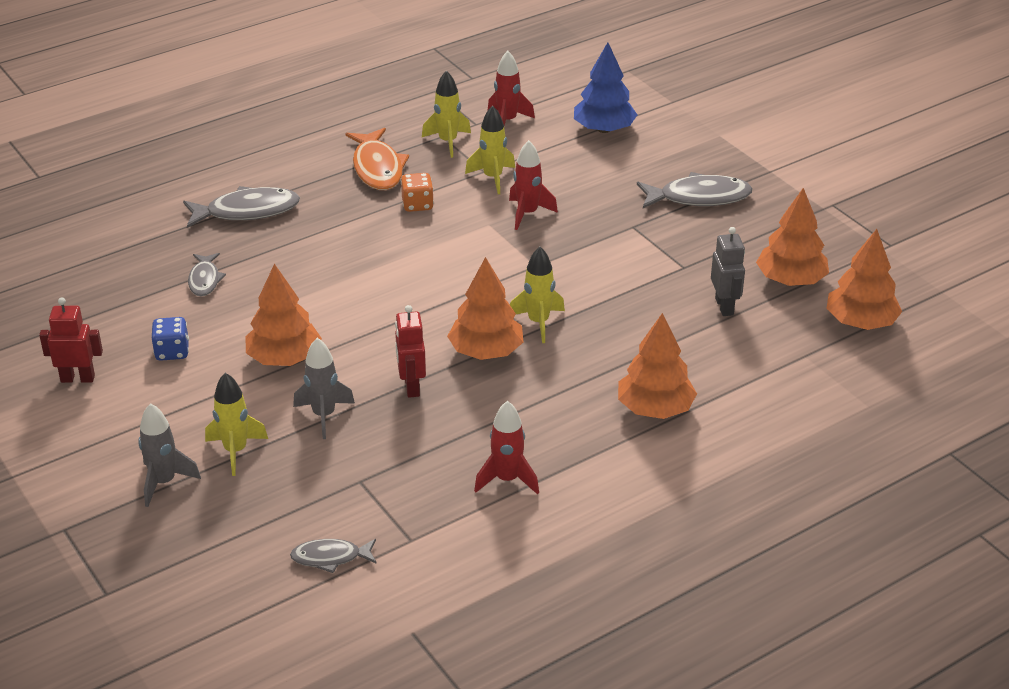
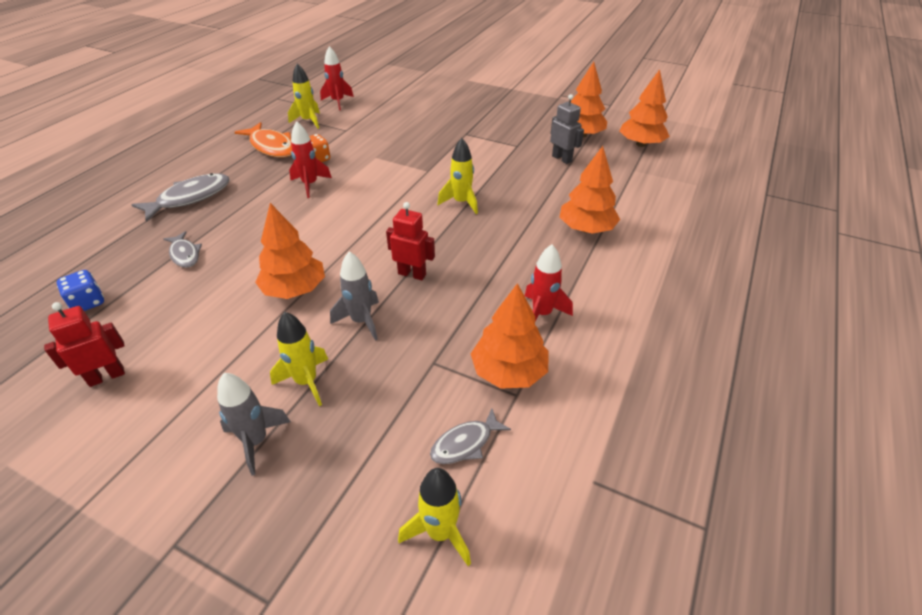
camera: 30 degrees left, 5 degrees up
blue dice [152,317,189,361] -> blue dice moved to [57,270,104,311]
red robot [395,305,426,398] -> red robot turned 150 degrees clockwise [386,202,435,280]
orange tree [447,257,523,360] -> orange tree moved to [471,283,549,389]
yellow rocket [465,105,515,194] -> yellow rocket moved to [398,468,471,566]
red rocket [509,140,558,230] -> red rocket moved to [289,121,332,198]
blue tree [574,42,637,133] -> none
grey fish [637,172,753,208] -> none

